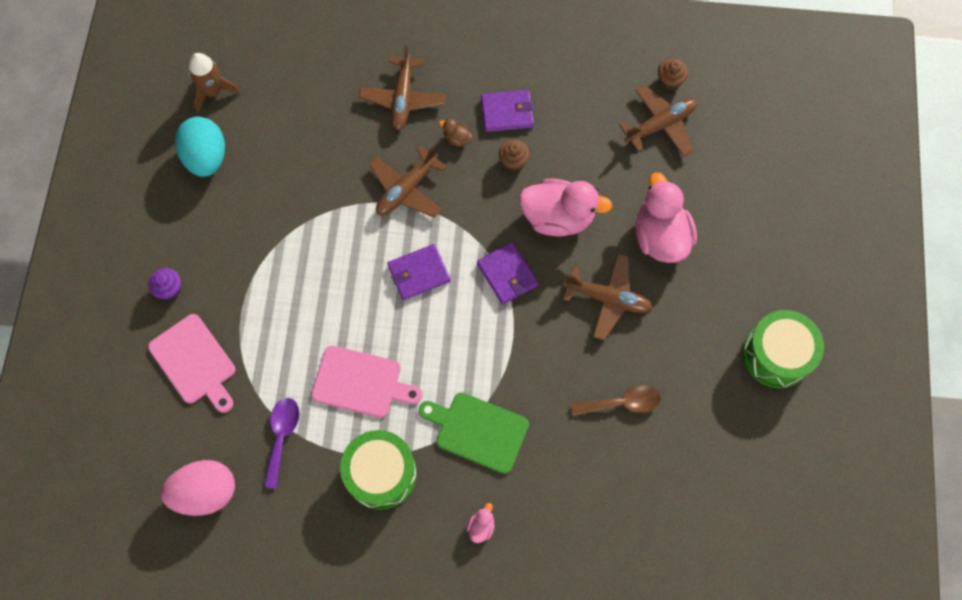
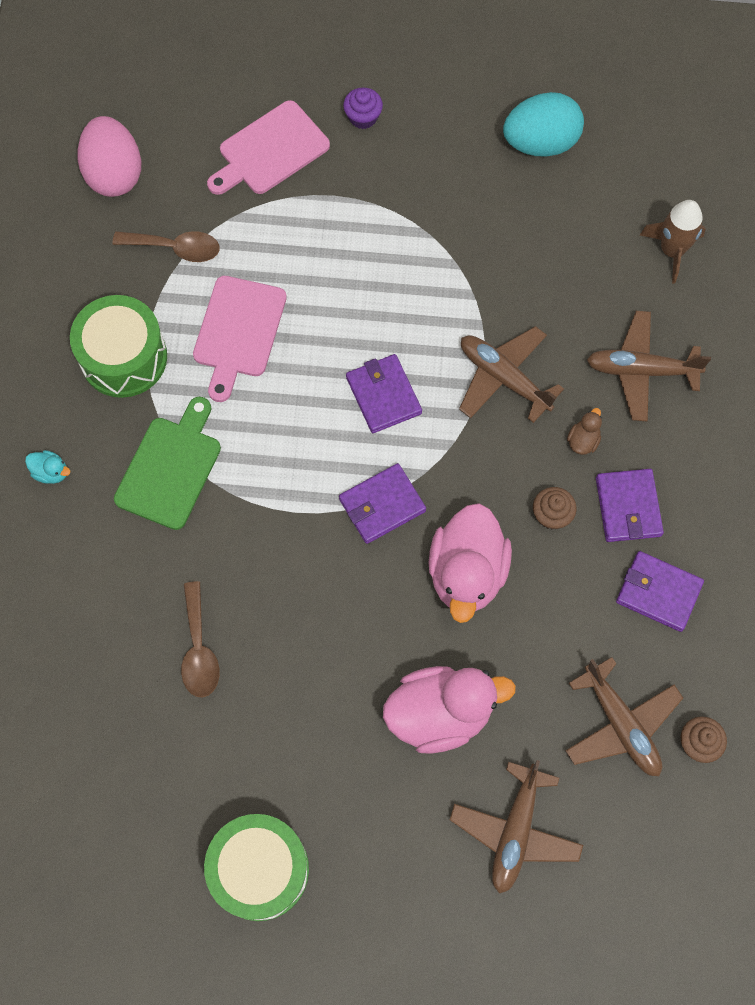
camera: 90 degrees right, 0 degrees up
brown rocket [189,53,241,113] -> brown rocket moved to [640,200,706,283]
purple spoon [264,398,300,489] -> brown spoon [112,231,220,262]
pink duck [467,503,495,543] -> turquoise duck [25,450,70,484]
brown plane [563,254,652,340] -> brown plane moved to [450,760,583,894]
none -> purple wallet [616,551,704,632]

